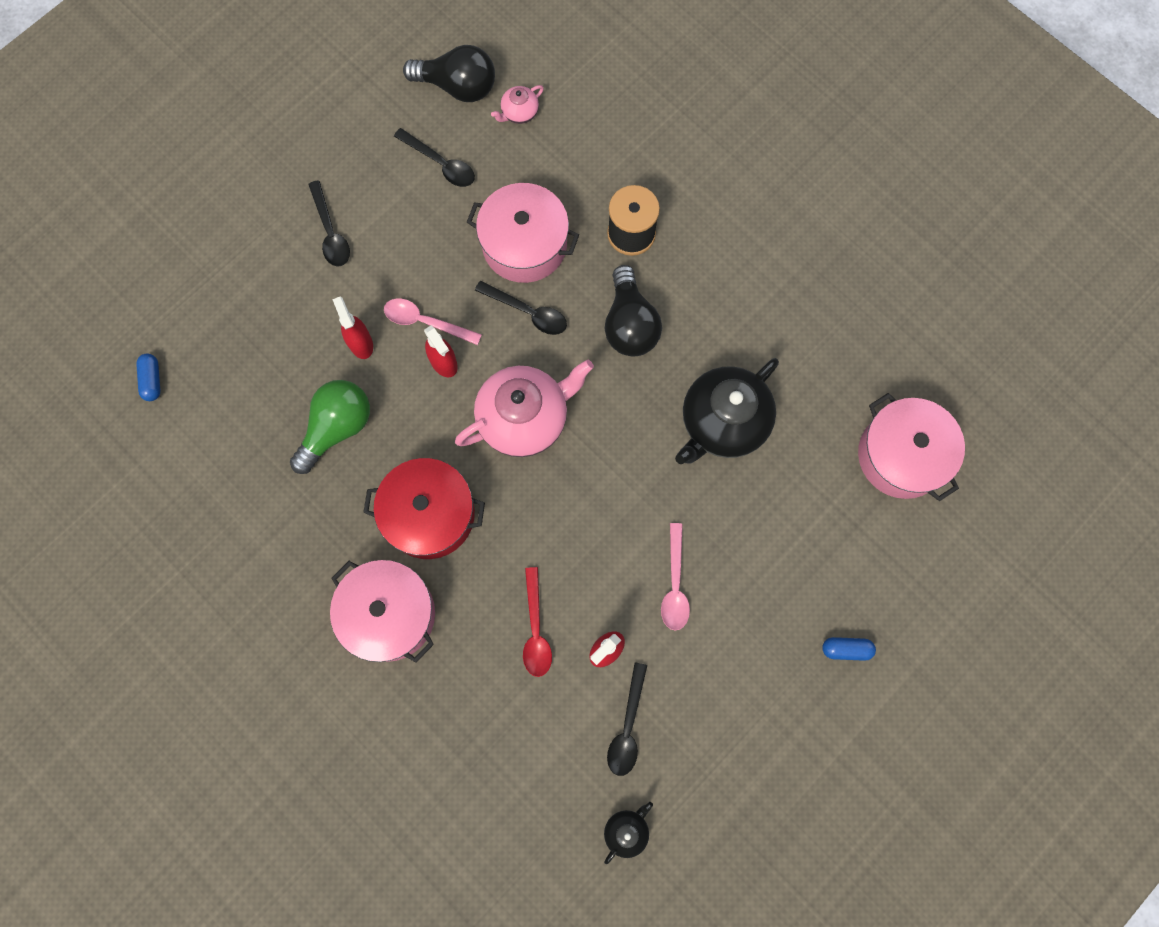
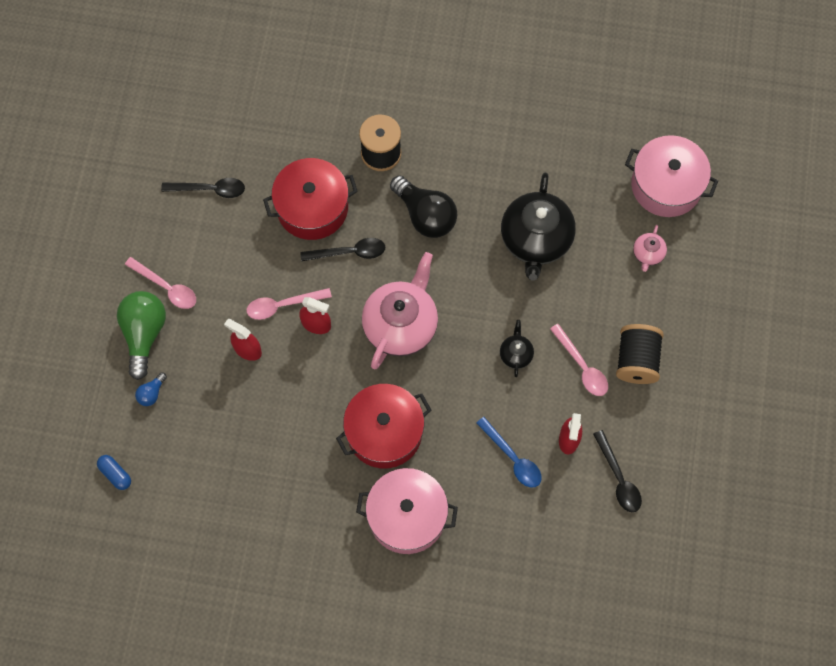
camera: 35 degrees left, 5 degrees down
green light bulb [290,380,370,474] -> green light bulb moved to [117,291,166,380]
black spoon [308,180,350,267] -> pink spoon [125,257,196,309]
black light bulb [403,45,495,102] -> none
pink pot [467,183,579,283] -> red pot [263,158,358,240]
pink teapot [491,85,544,124] -> pink teapot moved to [633,225,667,272]
red spoon [523,567,552,677] -> blue spoon [476,417,542,488]
black teapot [604,802,653,864] -> black teapot moved to [500,320,534,377]
blue capsule [822,637,876,661] -> none
none -> blue light bulb [135,372,167,406]
none -> black spool [616,324,664,384]

